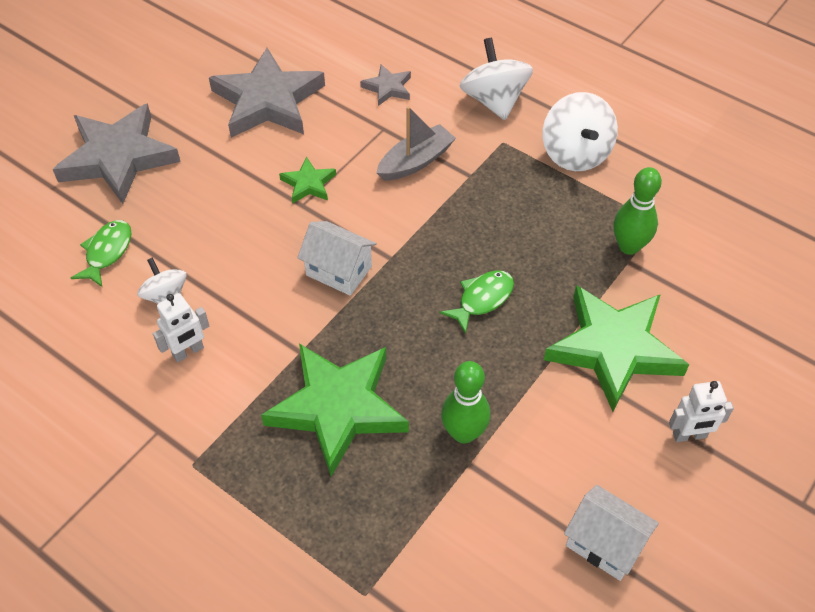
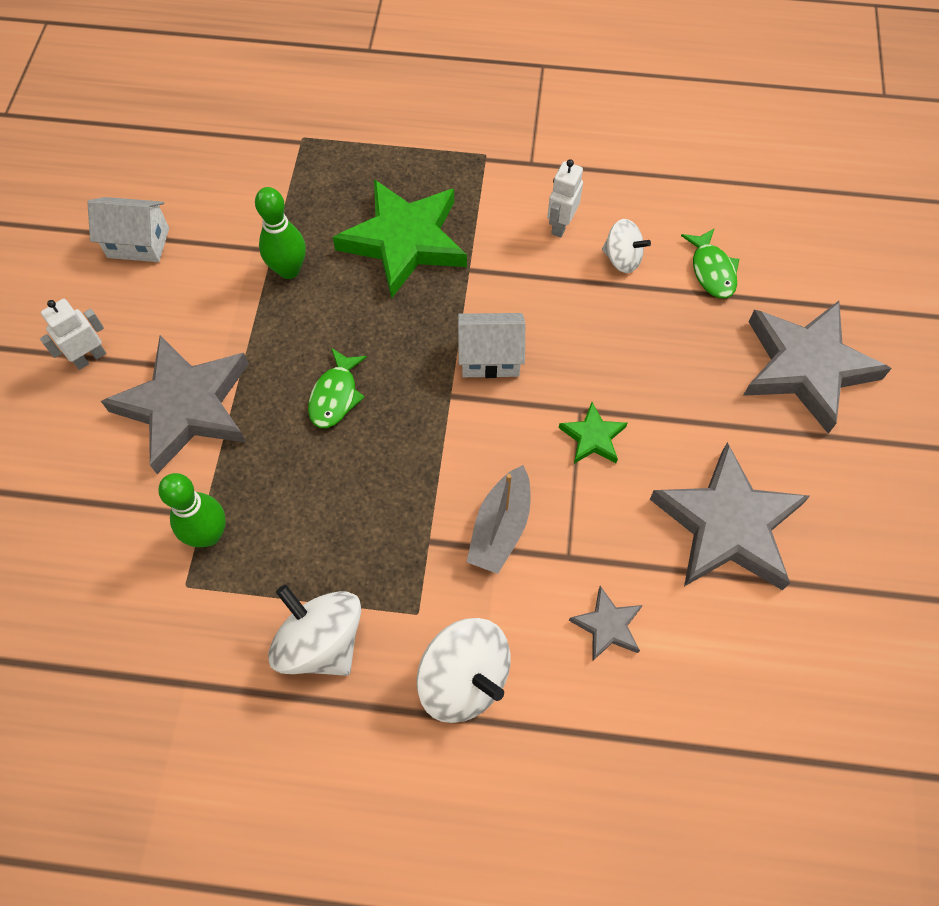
camera: 150 degrees right, 10 degrees up
green star [544,285,689,412] -> grey star [101,335,249,474]

